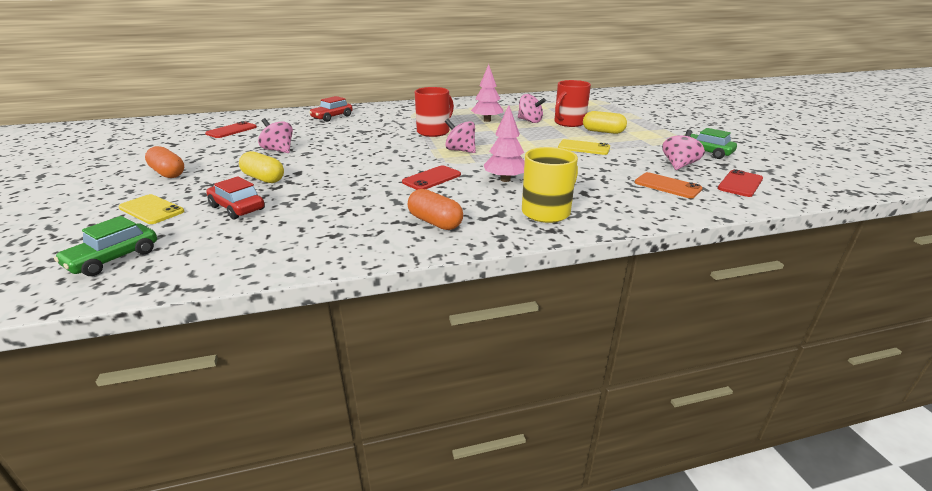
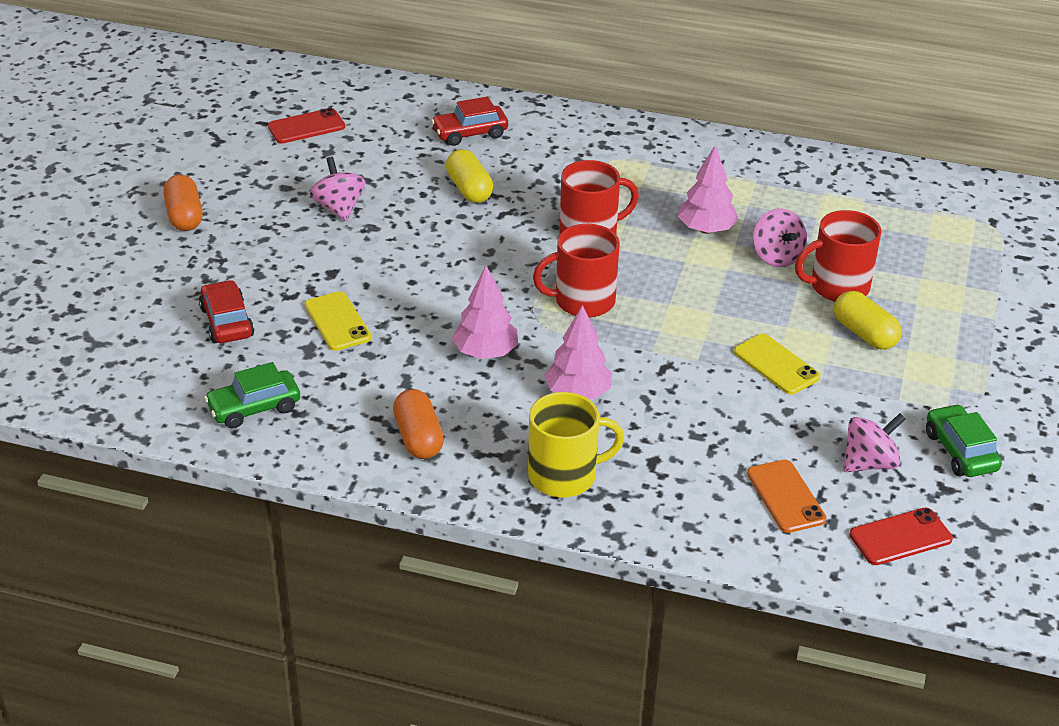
camera: 30 degrees right, 10 degrees up
green car [54,216,157,276] -> green car moved to [204,362,300,429]
yellow phone [118,194,184,224] -> yellow phone moved to [304,291,372,351]
yellow capsule [239,151,284,183] -> yellow capsule moved to [446,149,493,203]
red phone [402,165,461,190] -> pink tree [452,266,518,359]
pink spinning top [445,119,476,153] -> red mug [533,224,620,317]

